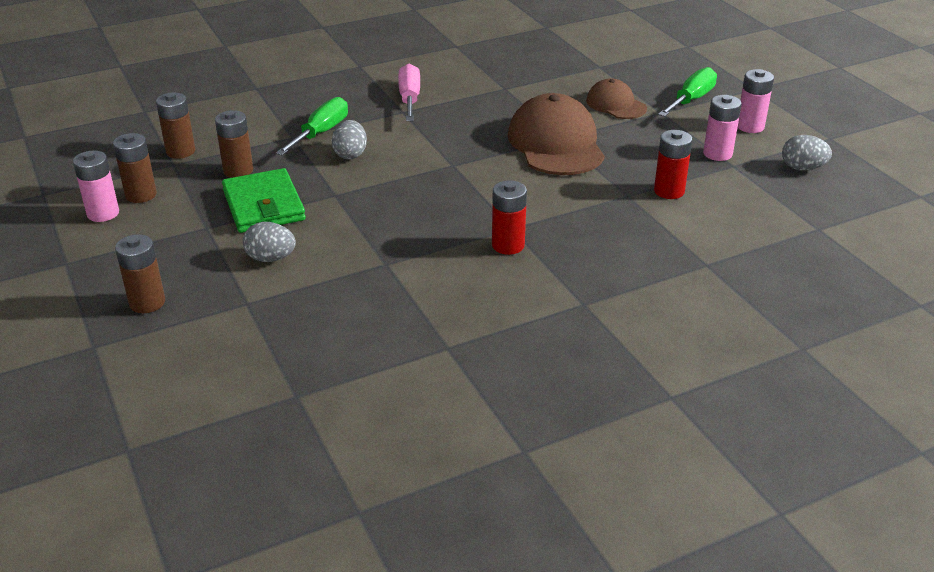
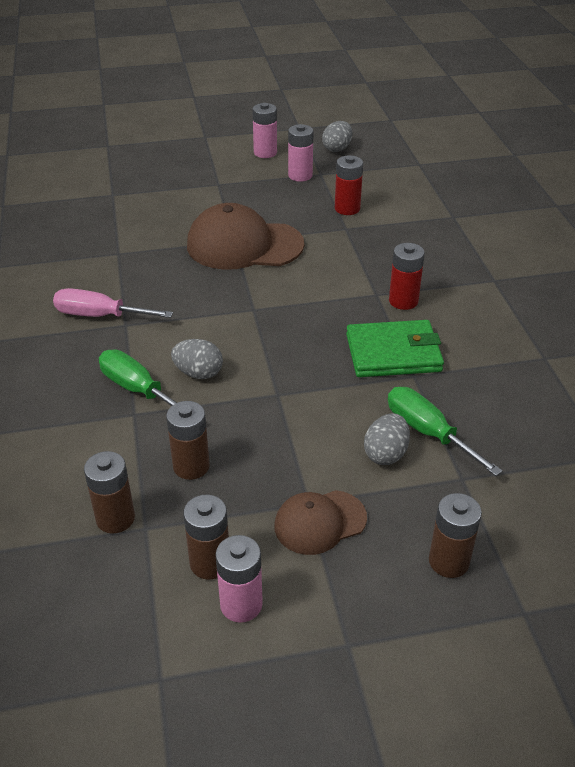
camera: 75 degrees left, 5 degrees up
green wallet [222,168,306,233] -> green wallet moved to [346,320,444,377]
brown cap [586,78,647,119] -> brown cap moved to [274,490,367,555]
green screwdriver [658,67,717,117] -> green screwdriver moved to [388,387,503,476]

